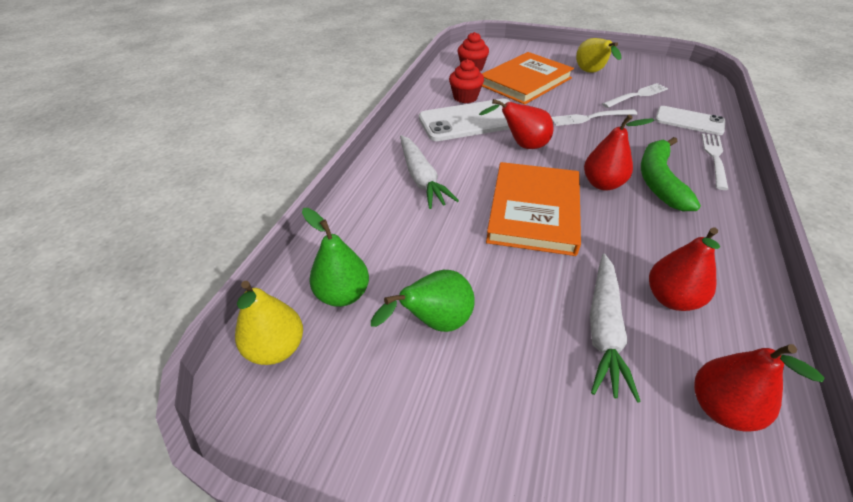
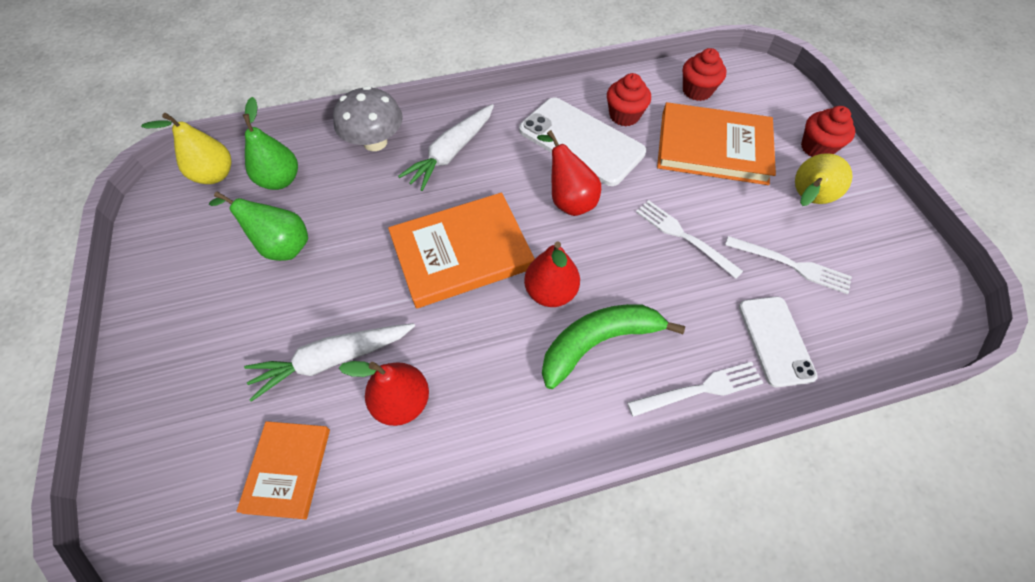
camera: 55 degrees right, 15 degrees up
red pear [694,344,824,432] -> orange book [236,421,330,519]
none -> grey mushroom [333,86,403,151]
none -> red cupcake [801,106,855,157]

